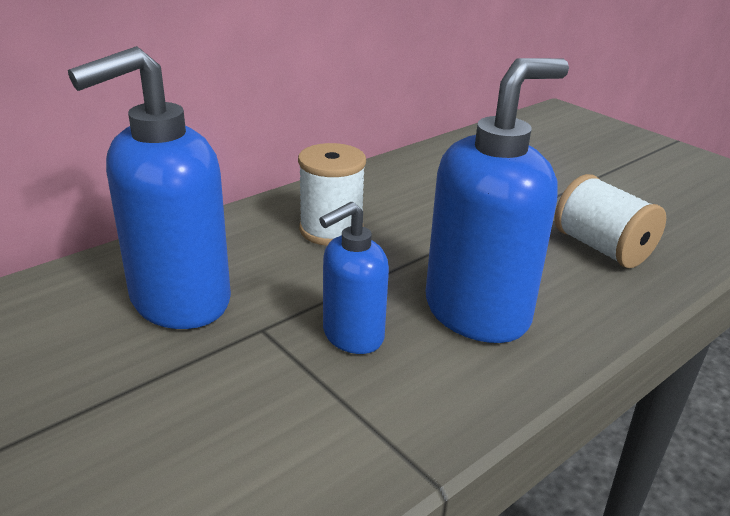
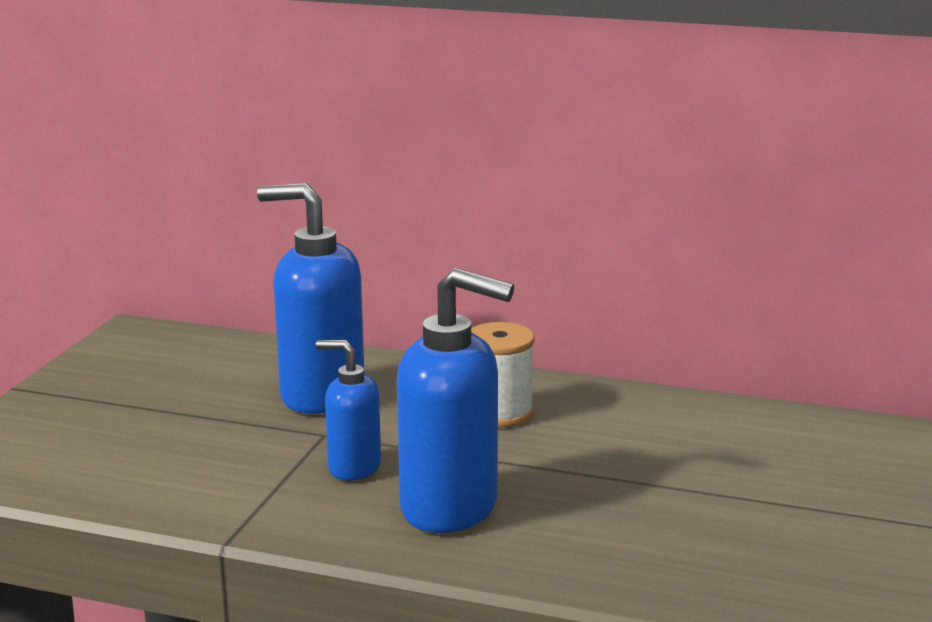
camera: 60 degrees right, 10 degrees down
white spool [555,174,666,268] -> none

